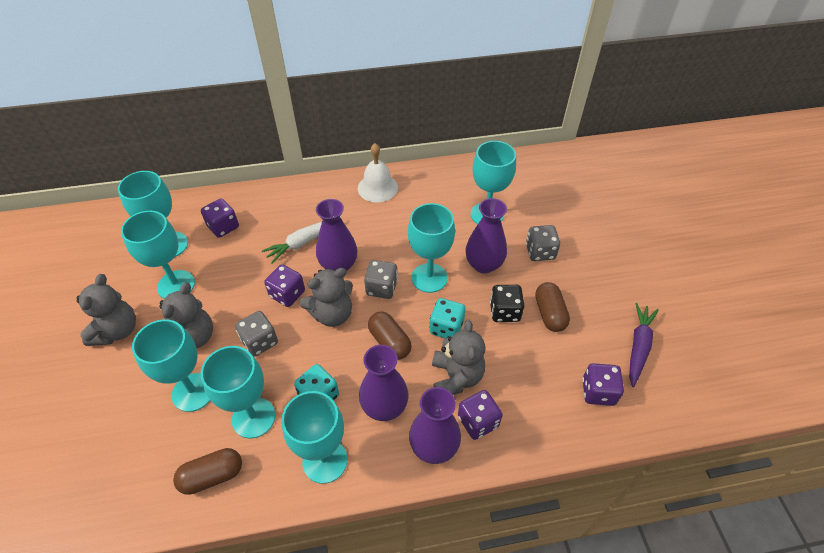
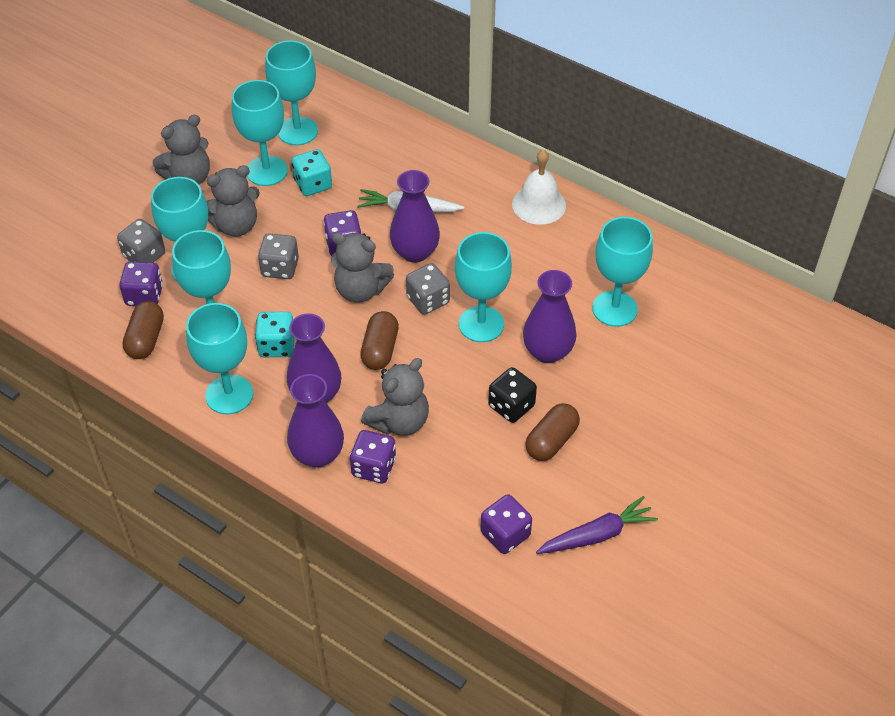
camera: 45 degrees right, 0 degrees up
brown capsule [173,448,242,495] -> brown capsule turned 75 degrees clockwise [122,301,164,359]
purple dice [201,198,239,238] -> purple dice moved to [119,262,163,306]
turquoise dice [430,298,466,338] -> turquoise dice moved to [292,149,332,196]
grey dice [526,225,560,261] -> grey dice moved to [117,219,165,263]

